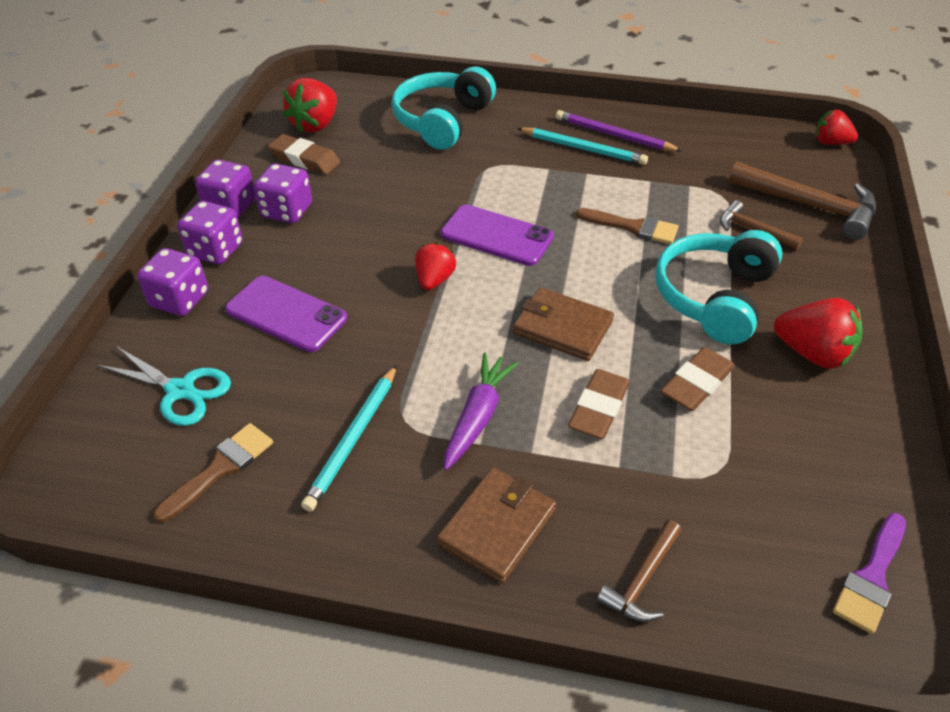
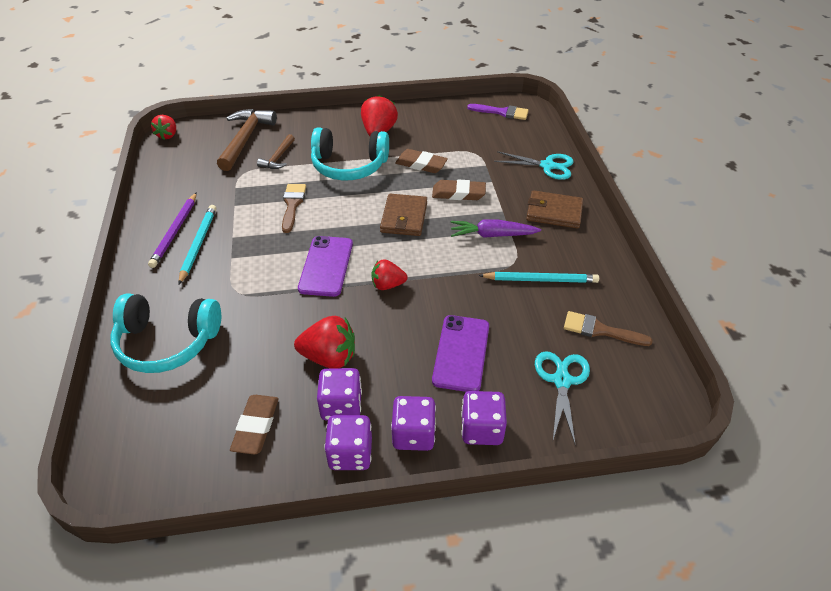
camera: 110 degrees left, 0 degrees up
red strawberry [283,78,337,133] -> red strawberry moved to [294,316,355,369]
brown hammer [597,520,682,622] -> turquoise scissors [494,151,574,180]

